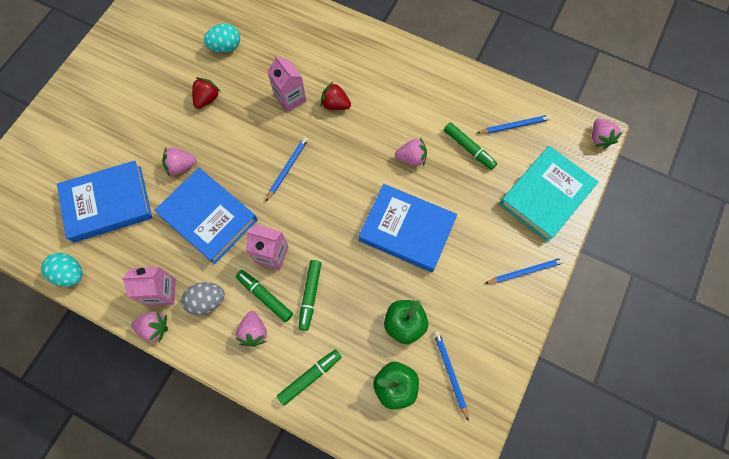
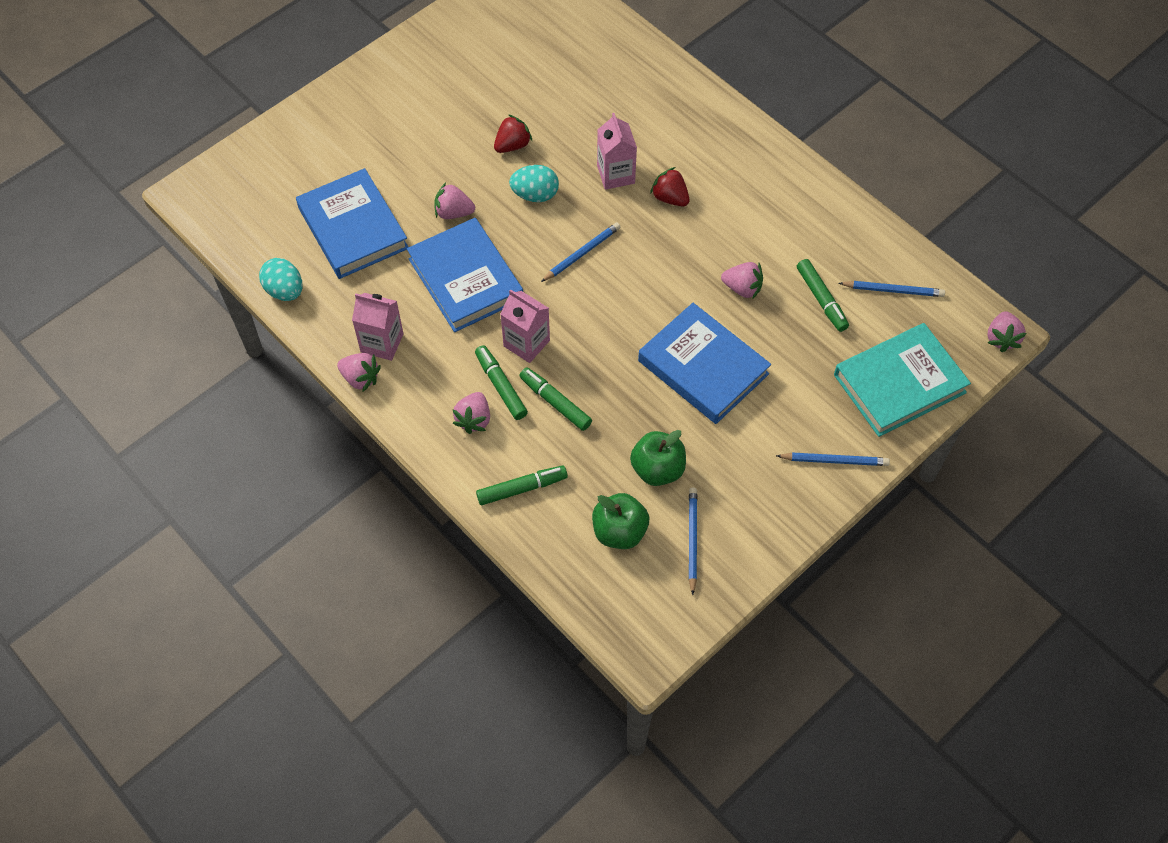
camera: 20 degrees right, 10 degrees down
blue book [57,161,152,242] -> blue book turned 60 degrees clockwise [296,168,408,279]
grey egg [181,282,225,315] -> none
turquoise egg [204,24,240,53] -> turquoise egg moved to [509,165,559,202]
green marker [298,260,322,331] -> green marker turned 105 degrees clockwise [519,367,592,431]

